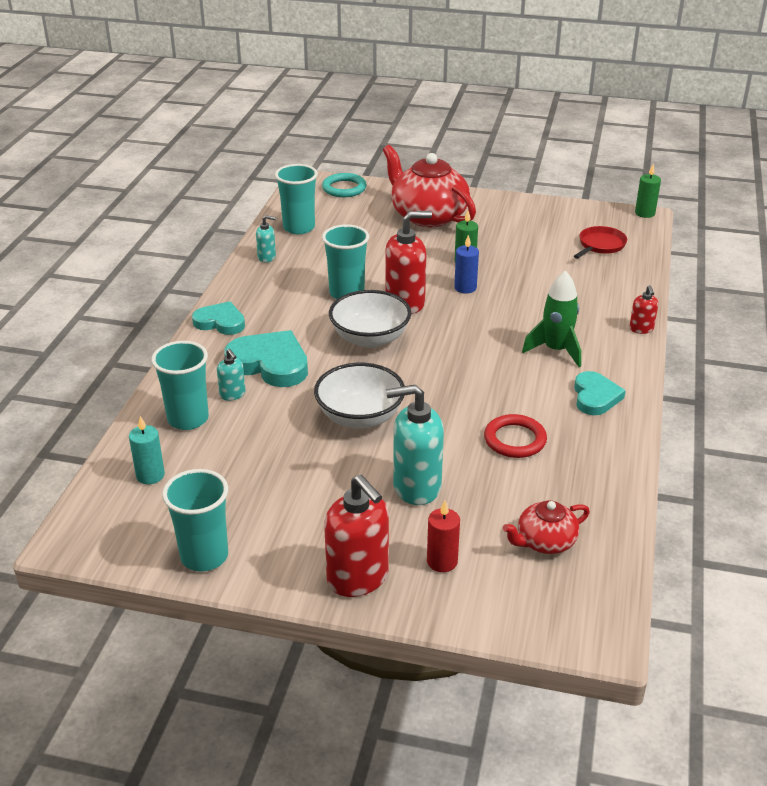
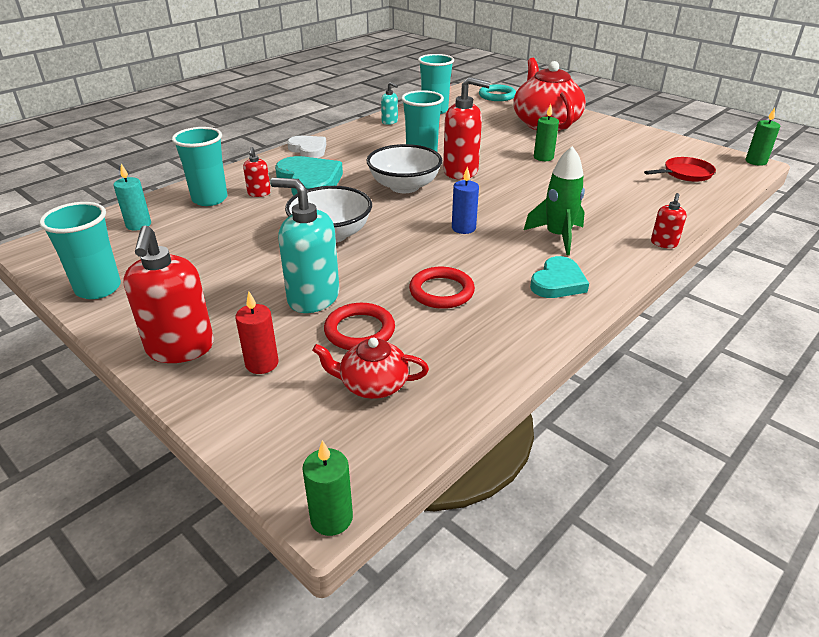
camera: 30 degrees right, 0 degrees up
turquoise heart [192,301,245,335] -> white heart [287,136,326,158]
turquoise soap dispenser [217,349,246,401] -> red soap dispenser [243,147,271,197]
blue candle [454,235,479,294] -> blue candle moved to [452,166,479,234]
none -> green candle [302,440,353,536]
none -> red ring [324,303,395,350]

